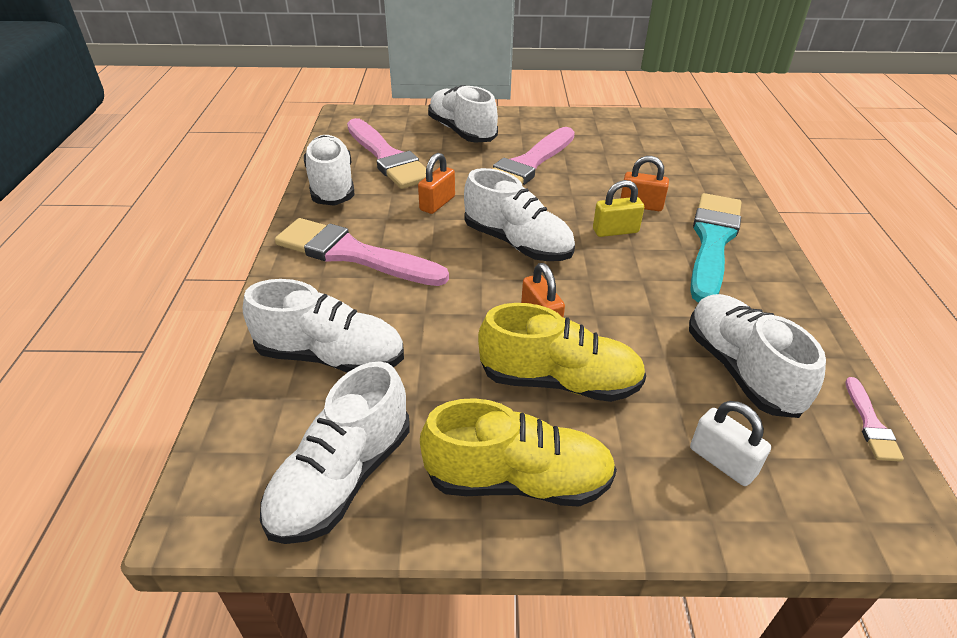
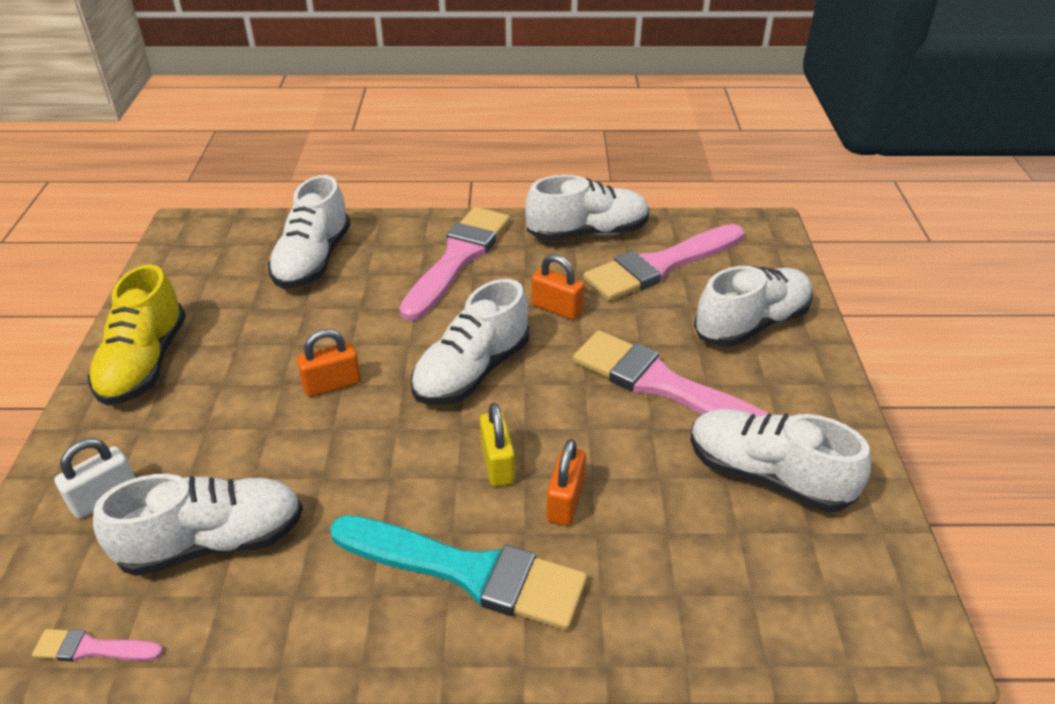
camera: 90 degrees right, 0 degrees up
white shoe [260,361,410,544] -> white shoe moved to [690,409,871,512]
yellow shoe [478,303,647,402] -> none

